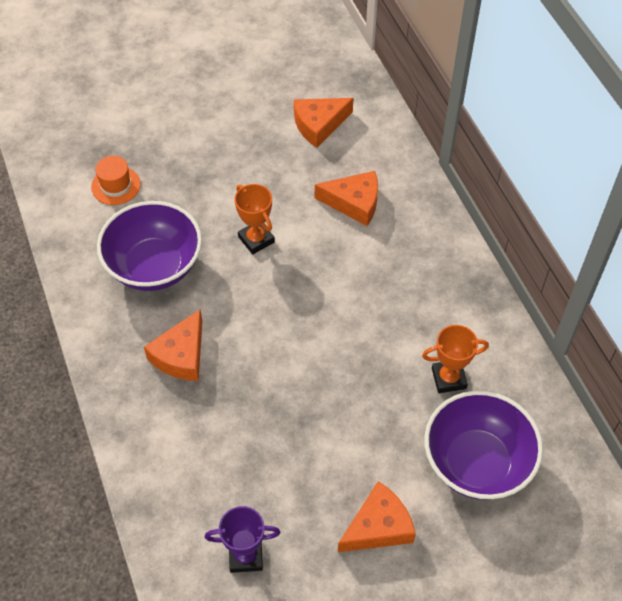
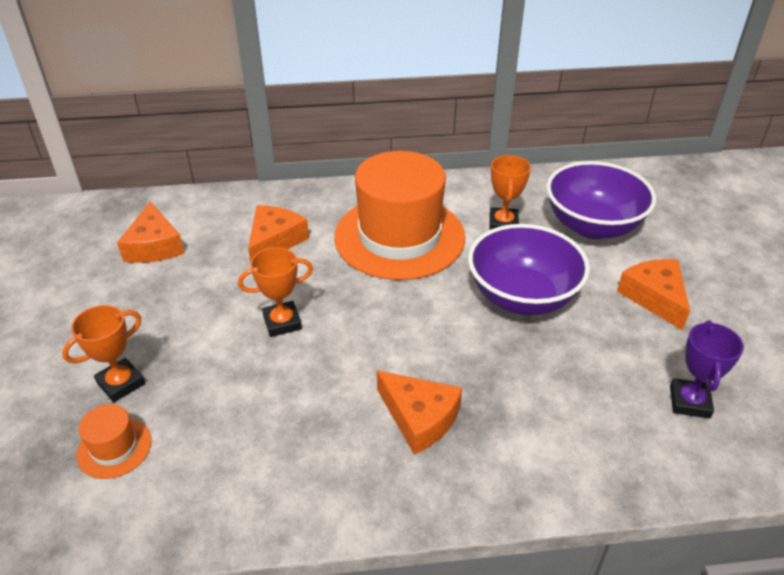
camera: 75 degrees left, 15 degrees down
purple bowl [97,201,202,291] -> purple bowl moved to [468,224,590,315]
none -> orange trophy [62,305,145,403]
none -> orange hat [334,151,465,280]

